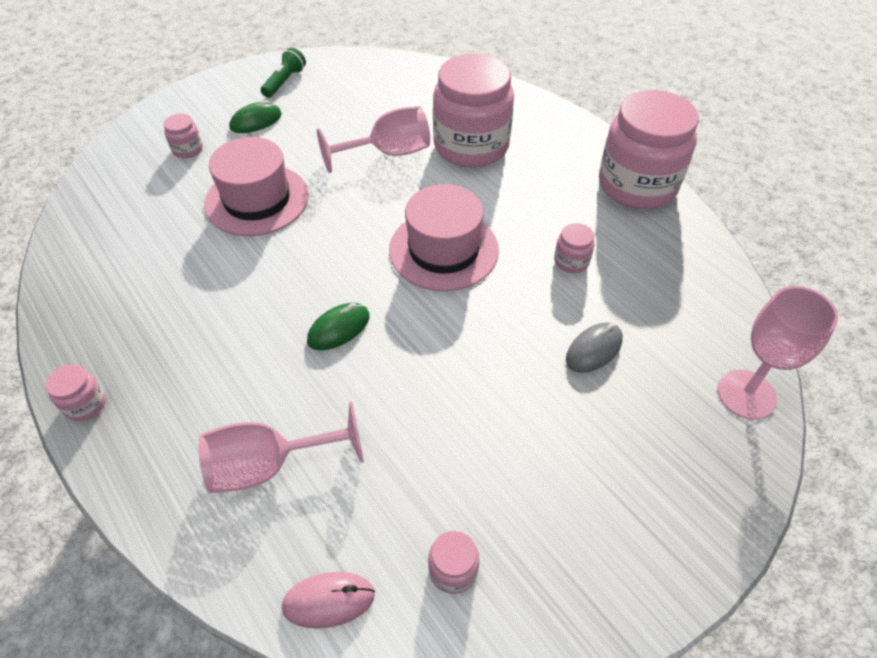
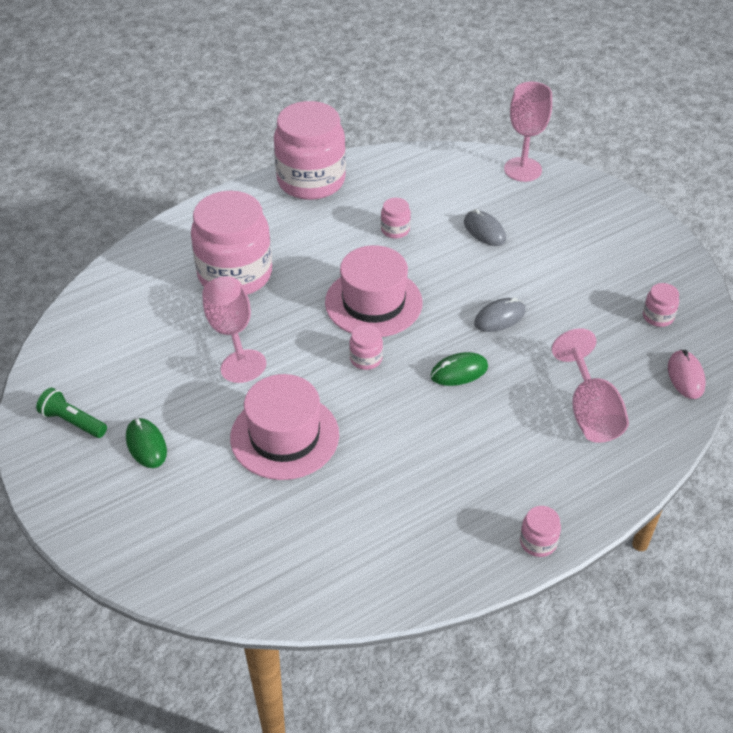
camera: 85 degrees left, 5 degrees down
pink jar [164,114,203,158] -> pink jar moved to [349,325,383,370]
green mouse [307,303,370,350] -> green mouse turned 75 degrees counterclockwise [430,352,488,386]
none -> grey mouse [474,297,525,332]

